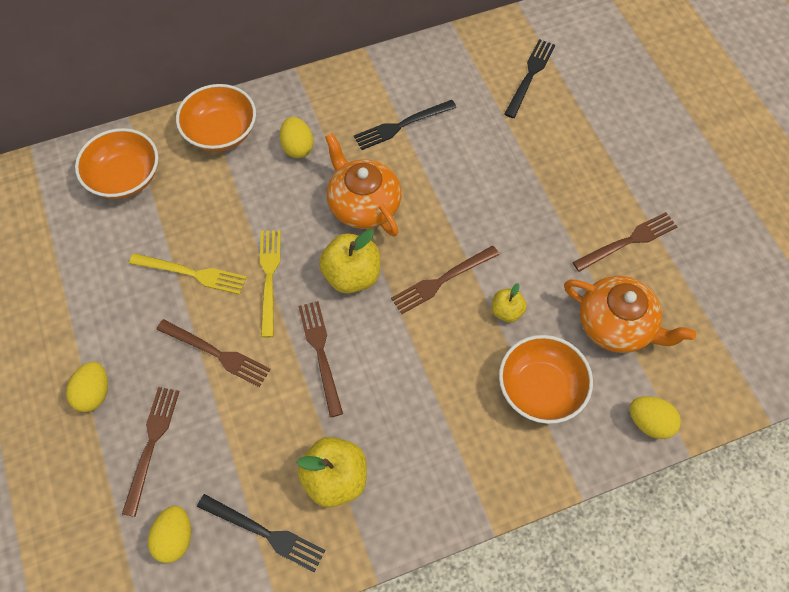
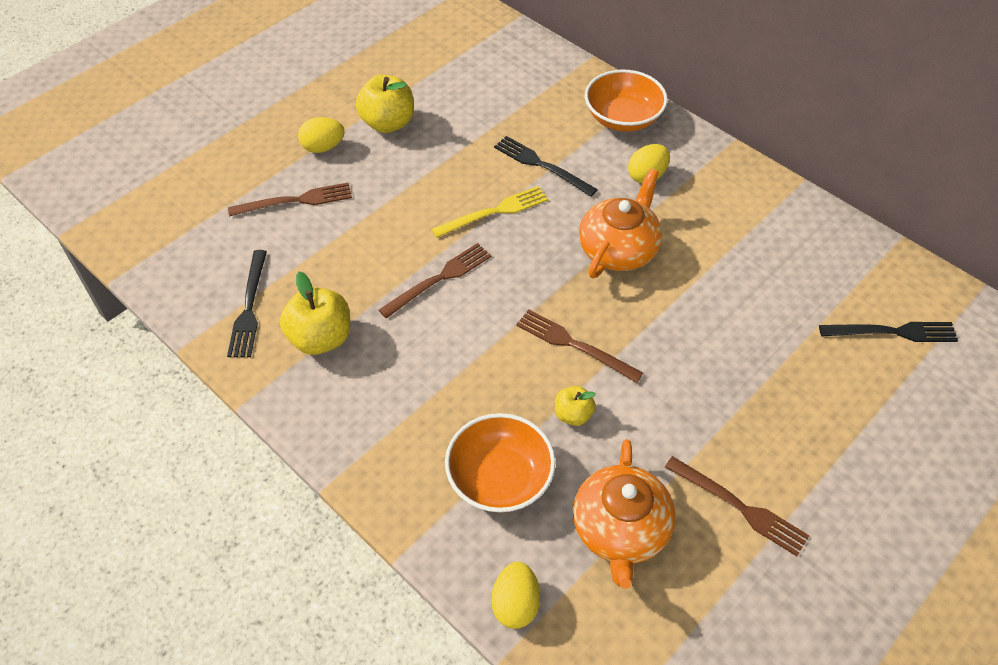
camera: 65 degrees right, 10 degrees down
orange bowl [75,128,158,199] -> none
yellow fork [129,253,247,295] -> none
yellow egg [148,506,191,563] -> none
brown fork [156,319,271,387] -> none
yellow apple [319,229,380,294] -> yellow apple moved to [356,75,414,133]
black fork [354,100,457,150] -> black fork moved to [494,136,598,197]

